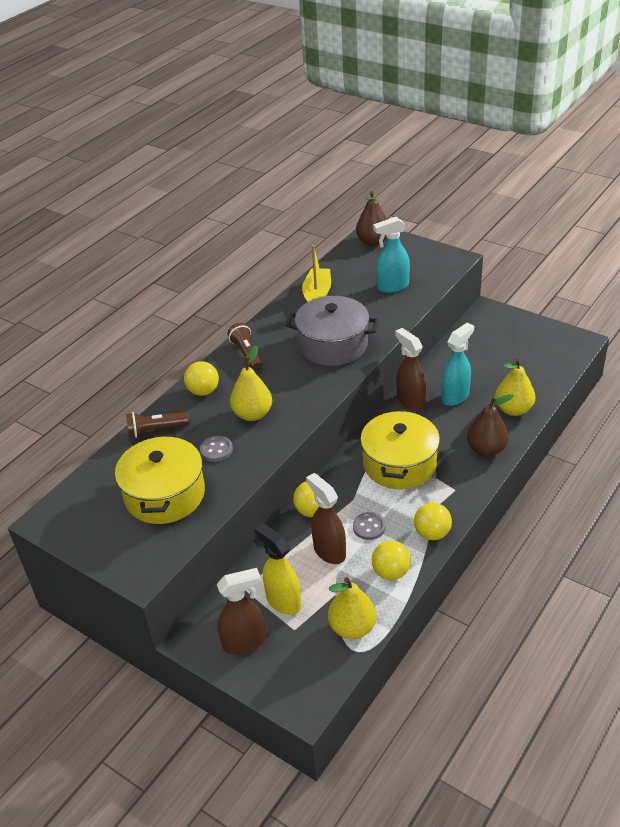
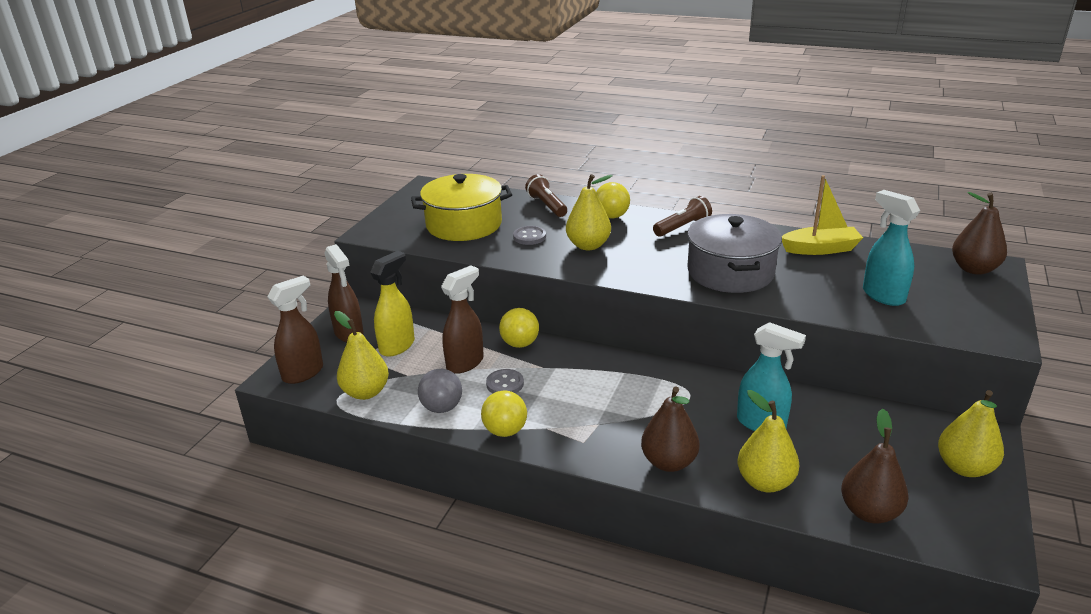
camera: 75 degrees right, 10 degrees down
yellow pot [360,409,440,489] -> none
yellow ball [372,541,411,580] -> grey ball [418,369,462,413]
brown spray bottle [395,328,426,411] -> brown spray bottle moved to [267,276,323,384]
none -> brown pear [841,409,908,523]
none -> yellow pear [938,390,1004,477]

